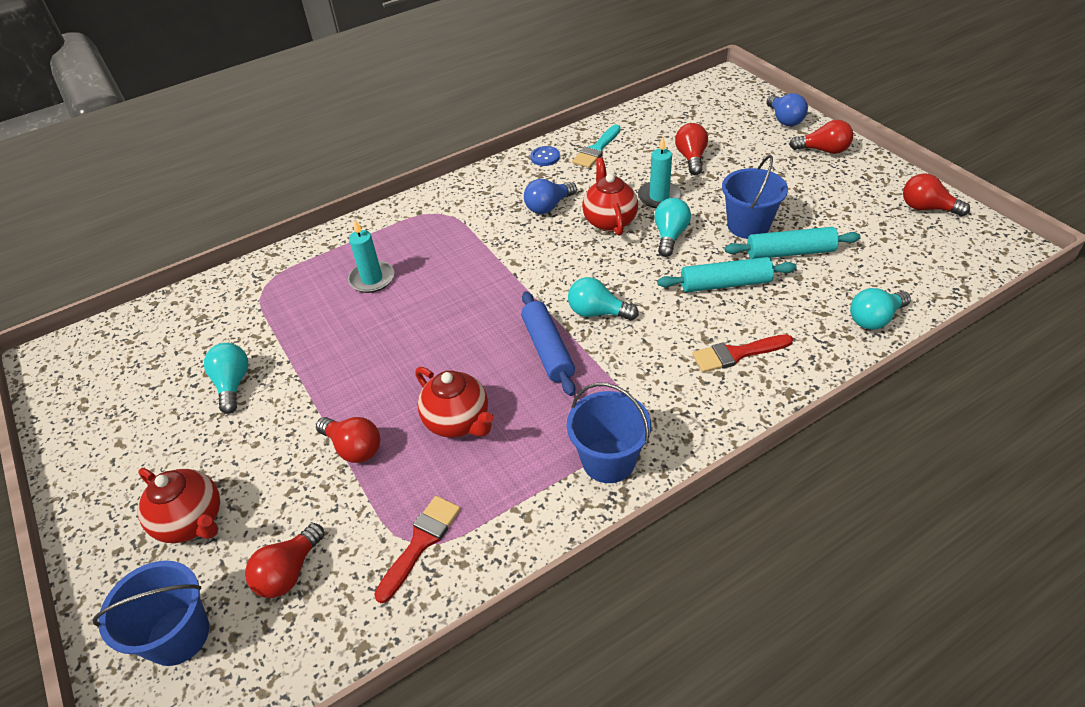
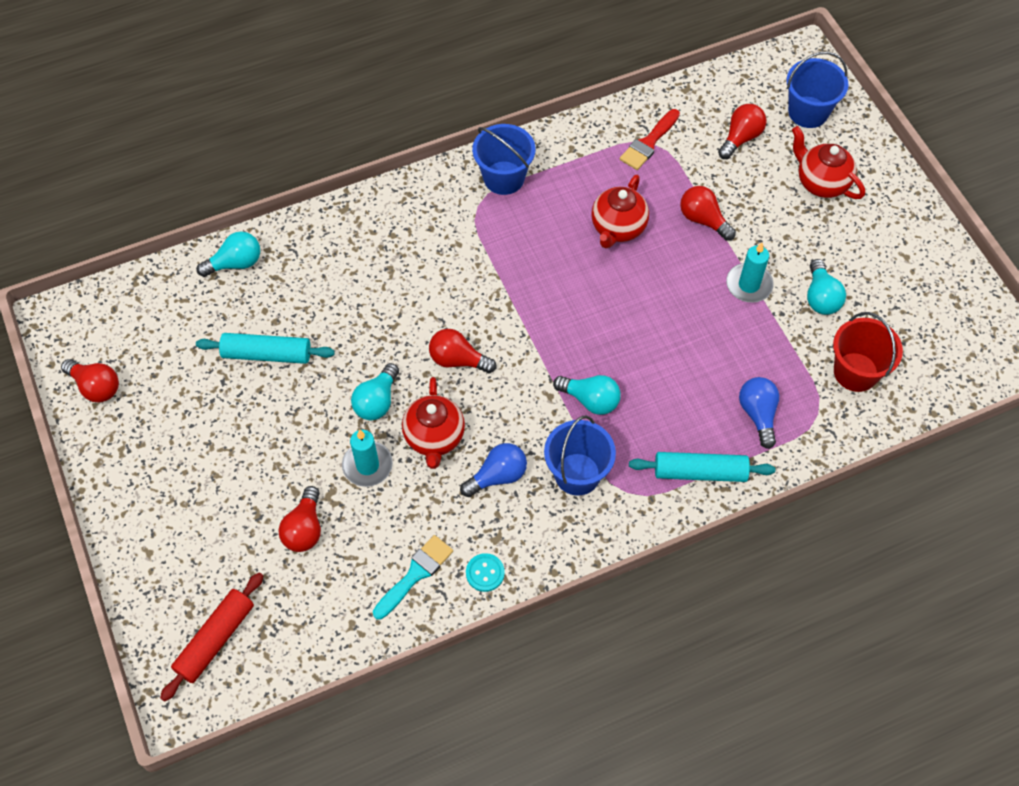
camera: 175 degrees left, 15 degrees up
turquoise candle [348,220,394,293] -> turquoise candle moved to [726,242,774,303]
red teapot [415,367,494,438] -> red teapot turned 120 degrees counterclockwise [591,175,649,248]
blue rolling pin [521,291,575,396] -> none
blue button [530,146,560,166] -> turquoise button [466,553,505,592]
turquoise light bulb [568,277,639,320] -> turquoise light bulb moved to [553,375,621,415]
turquoise rolling pin [657,257,797,292] -> turquoise rolling pin moved to [629,452,775,482]
red brush [692,334,793,372] -> none
blue bucket [722,155,788,239] -> blue bucket moved to [544,416,616,496]
blue light bulb [767,93,808,126] -> blue light bulb moved to [739,377,779,449]
red light bulb [789,120,853,154] -> red light bulb moved to [429,329,496,373]
none -> red rolling pin [160,572,263,702]
none -> red bucket [833,312,903,392]

